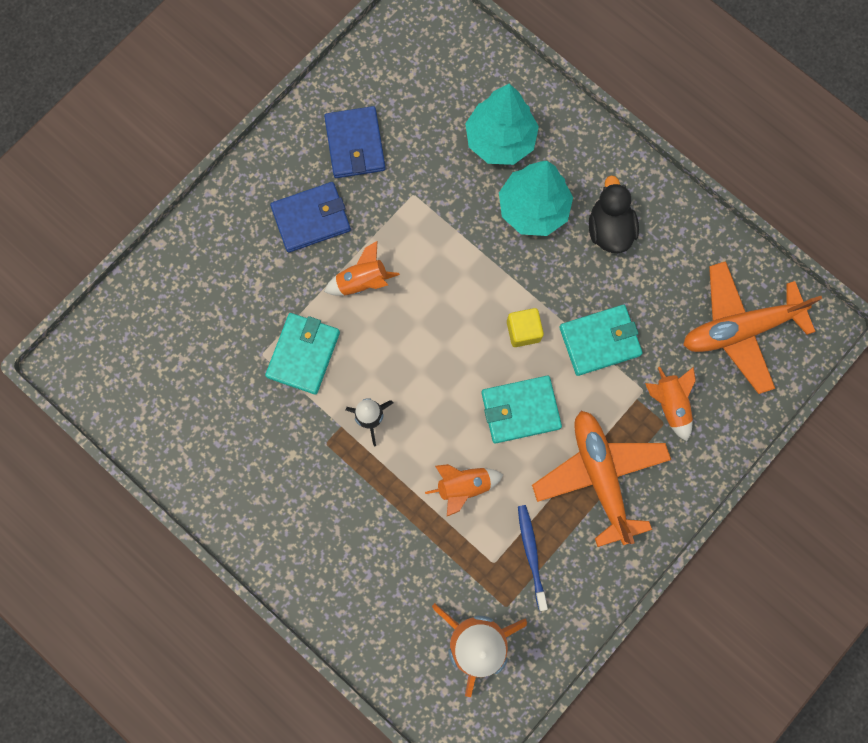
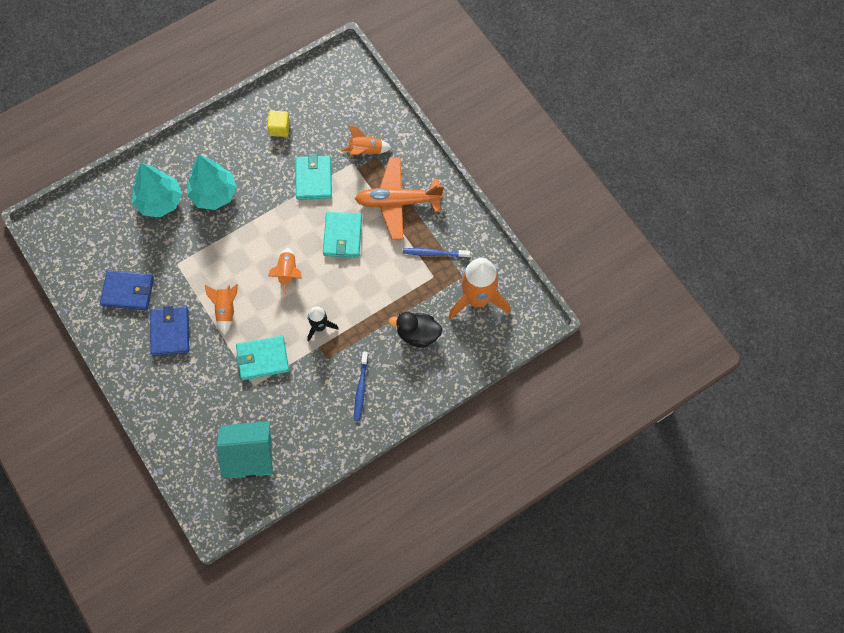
camera: 75 degrees left, 10 degrees down
turquoise wallet [265,313,340,395] -> turquoise wallet turned 45 degrees counterclockwise [236,336,289,380]
orange rocket [425,464,503,516] -> orange rocket moved to [268,248,302,296]
yellow cube [507,308,544,347] -> yellow cube moved to [267,111,290,137]
black duck [589,175,639,253] -> black duck moved to [388,312,442,348]
orange plane [683,261,822,394] -> none
none -> turquoise house [217,421,273,478]
none -> blue toothbrush [354,351,368,421]

